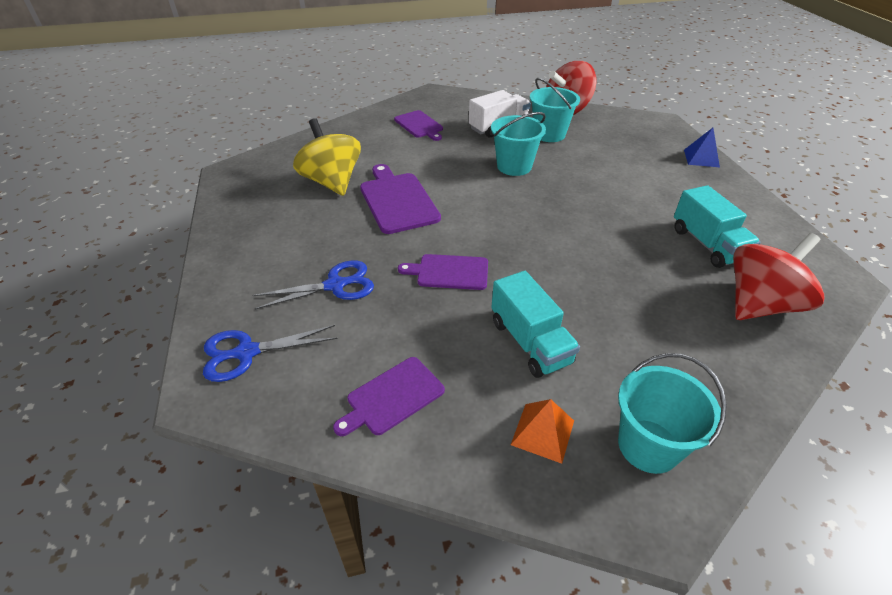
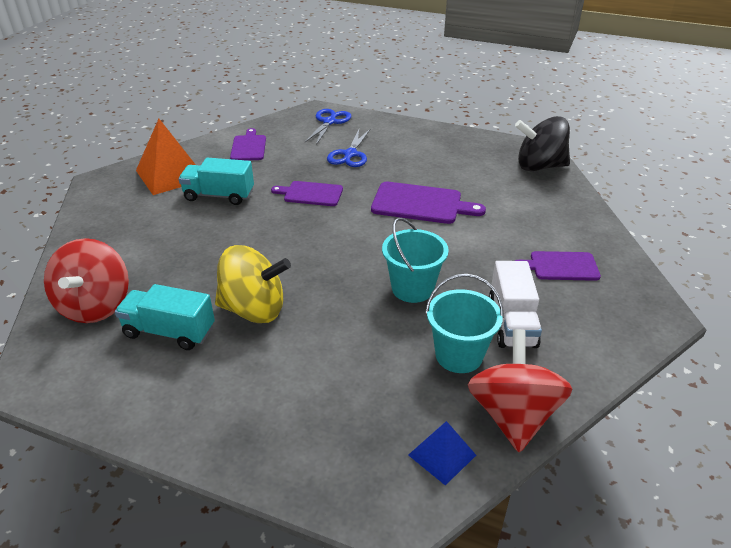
camera: 125 degrees right, 5 degrees down
yellow spinning top [293,118,361,196] -> yellow spinning top moved to [215,245,291,323]
purple cutting board [398,254,488,290] -> purple cutting board turned 120 degrees counterclockwise [271,181,343,206]
orange pyramid [511,399,574,464] -> orange pyramid [136,119,196,195], size x1.88
turquoise bucket [618,353,727,474] -> none
blue pyramid [684,128,720,167] -> blue pyramid moved to [408,421,476,485]
none -> black spinning top [515,116,570,171]

